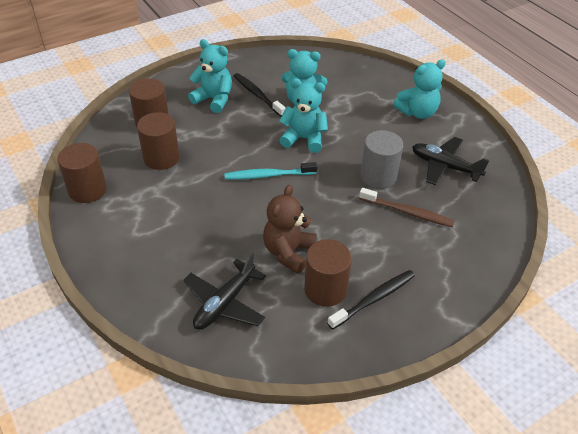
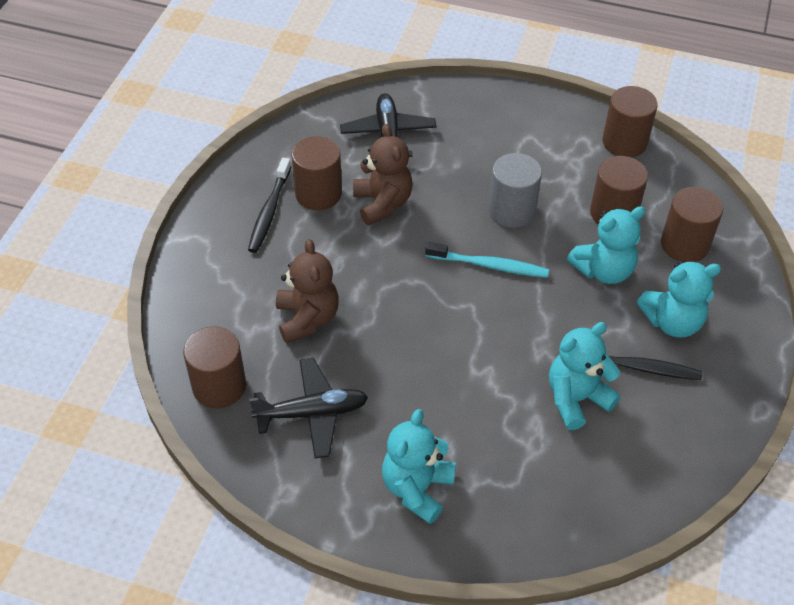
camera: 140 degrees right, 5 degrees up
turquoise toothbrush [224,162,317,180] -> turquoise toothbrush turned 60 degrees clockwise [425,242,549,278]
turquoise teddy bear [279,79,328,153] -> turquoise teddy bear moved to [567,206,645,284]
brown toothbrush [359,188,455,227] -> brown teddy bear [276,239,339,344]
grey cylinder [360,130,403,189] -> grey cylinder moved to [489,153,542,228]
none -> brown cylinder [183,326,246,408]

